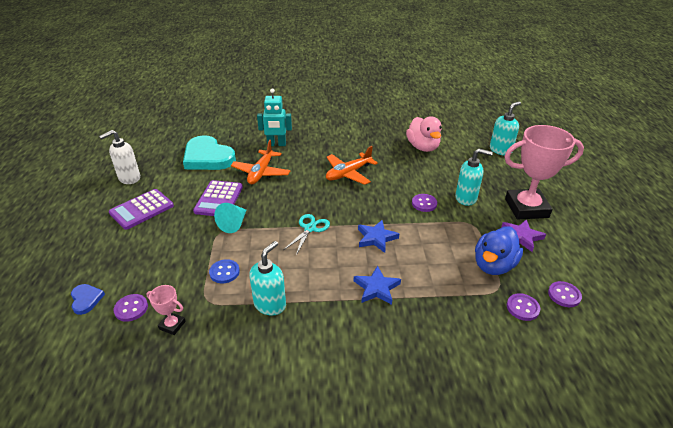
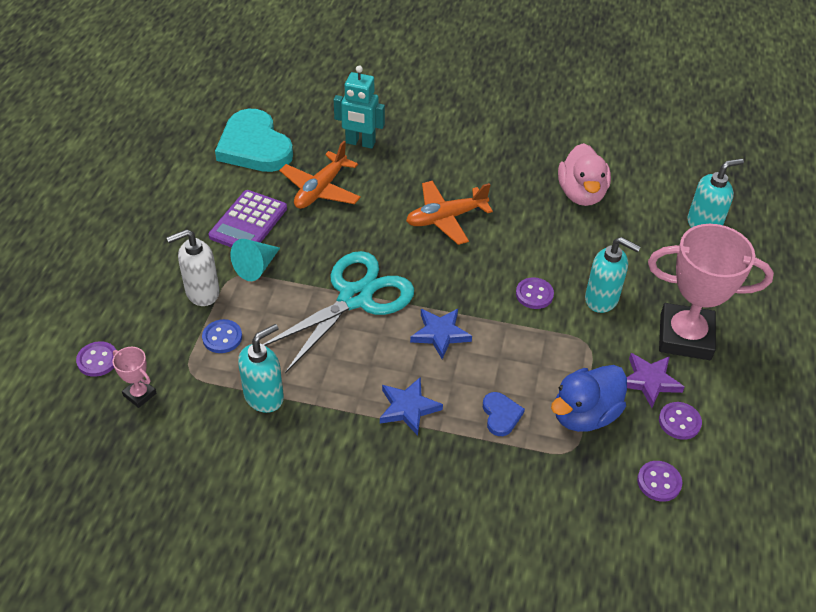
camera: 15 degrees right, 10 degrees up
blue heart [71,284,105,315] -> blue heart moved to [483,392,525,436]
white soap dispenser [99,130,140,184] -> white soap dispenser moved to [166,229,220,306]
purple calculator [109,189,174,230] -> none
turquoise scissors [284,214,330,255] -> turquoise scissors [263,251,414,373], size x1.98
purple button [507,293,540,321] -> purple button moved to [659,402,702,440]

